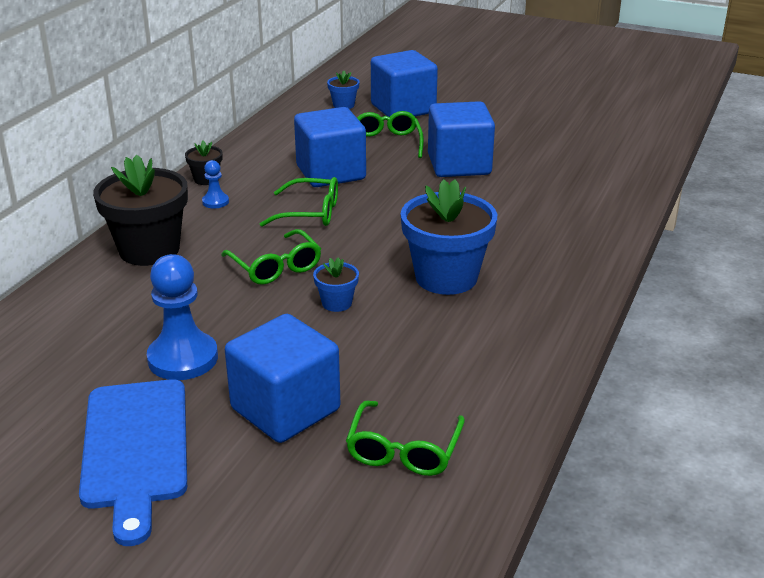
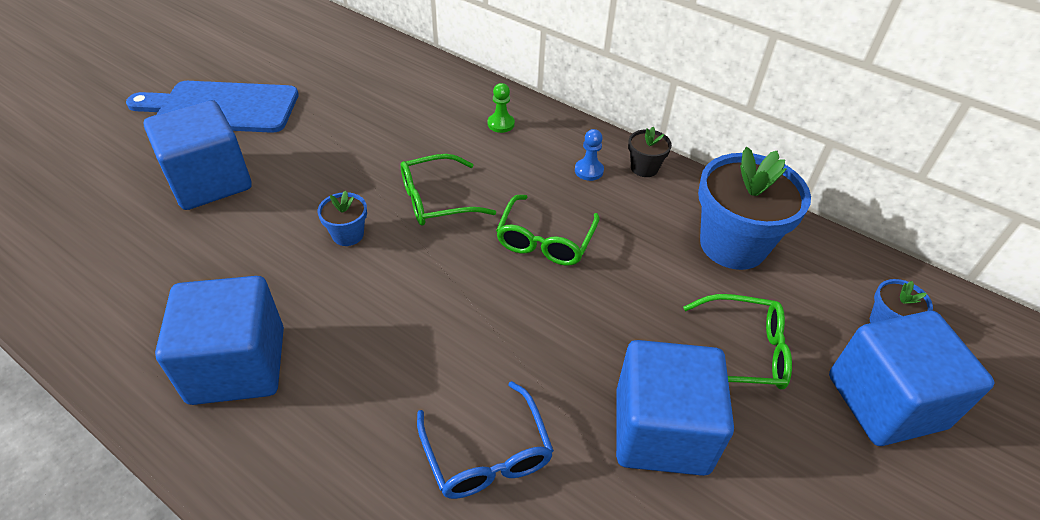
camera: 100 degrees right, 15 degrees up
black flower pot [93,155,188,266] -> green pawn [488,83,515,133]
blue pawn [147,254,218,380] -> none
blue cube [294,107,366,187] -> blue cube moved to [155,276,284,405]
green glasses [346,401,465,476] -> none
blue flower pot [401,179,497,295] -> blue flower pot moved to [698,147,811,270]
none -> blue glasses [417,381,554,499]

